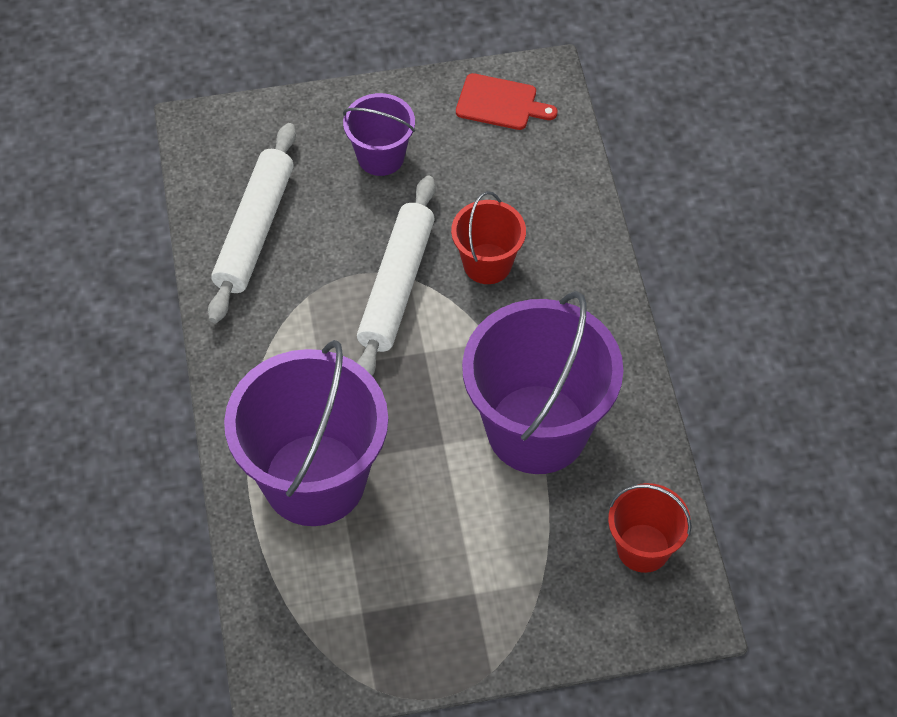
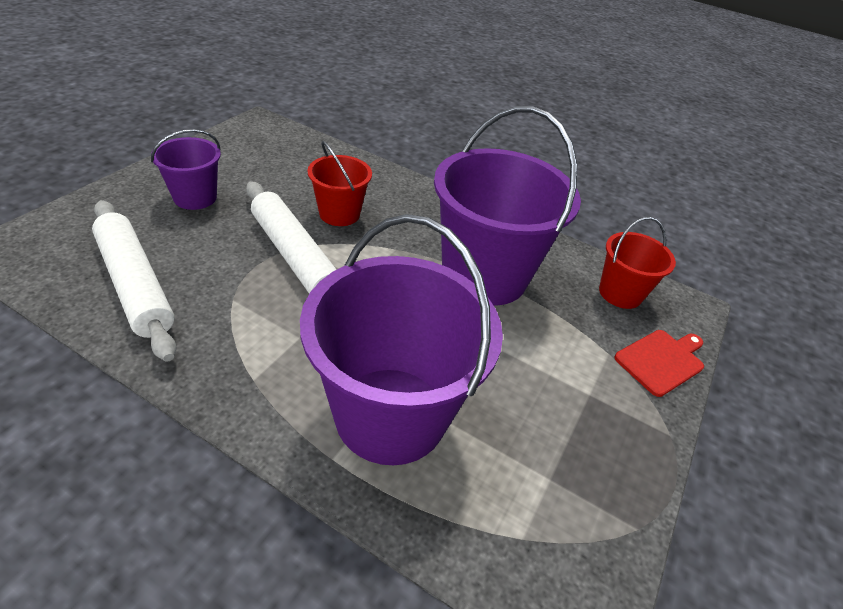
camera: 55 degrees left, 15 degrees down
red cutting board [456,73,557,130] -> red cutting board moved to [614,330,704,397]

